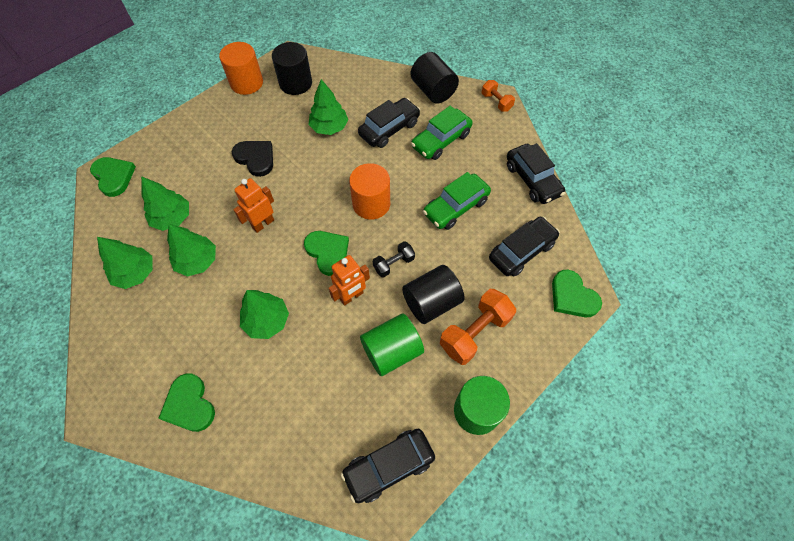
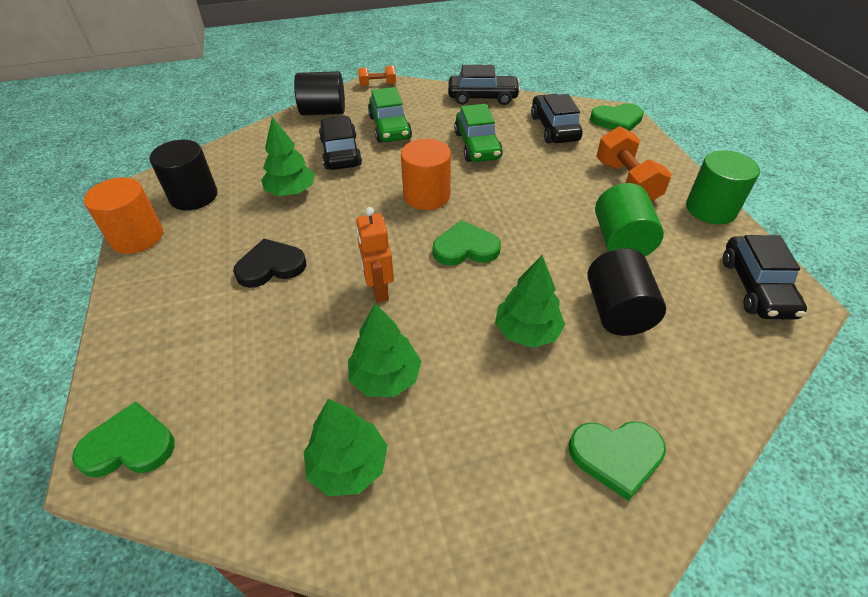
camera: 60 degrees left, 15 degrees down
green tree [141,176,189,231] -> none
orange robot [329,255,370,306] -> none
black dumbbell [373,241,415,277] -> none
black cylinder [402,265,465,324] -> black cylinder moved to [587,248,666,336]

